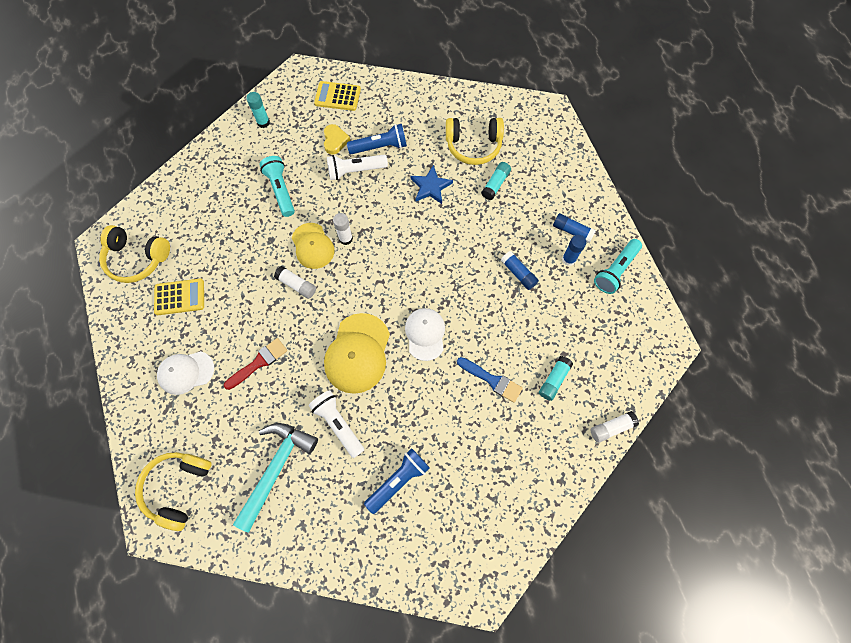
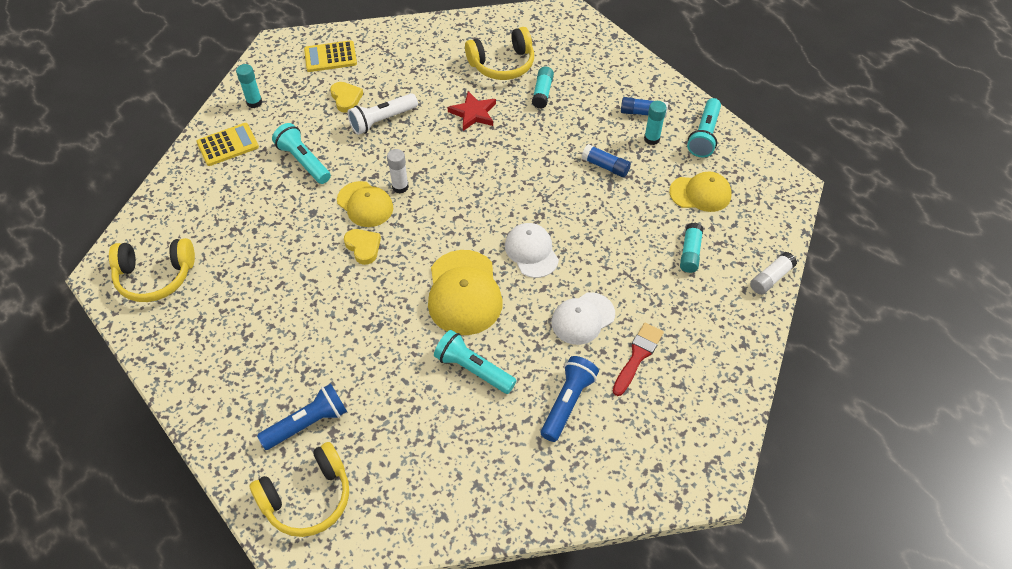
camera: 20 degrees left, 15 degrees down
yellow headphones [135,452,212,531] -> yellow headphones turned 120 degrees counterclockwise [250,442,349,537]
yellow calculator [154,279,204,315] -> yellow calculator moved to [196,123,259,166]
white cap [157,351,214,395] -> white cap moved to [552,292,615,345]
red brush [224,338,287,390] -> red brush moved to [613,323,664,396]
turquoise hammer [233,423,318,533] -> none
white glue stick [274,266,316,299] -> yellow heart [344,229,381,265]
white flashlight [308,390,364,458] -> turquoise flashlight [434,330,517,394]
blue flashlight [347,124,407,154] -> blue flashlight moved to [257,383,347,450]
blue star [411,165,453,204] -> red star [447,91,496,131]
blue brush [457,357,523,403] -> none
blue glue stick [562,235,587,266] -> turquoise glue stick [644,101,667,145]
none -> yellow cap [669,171,732,212]

